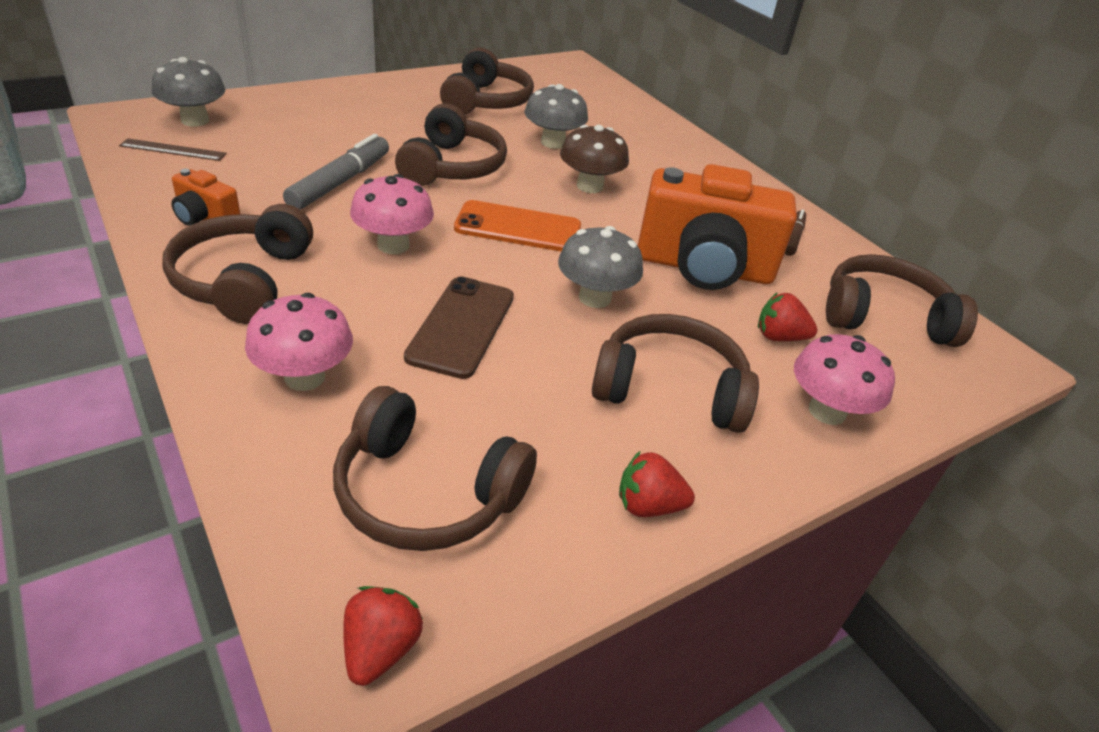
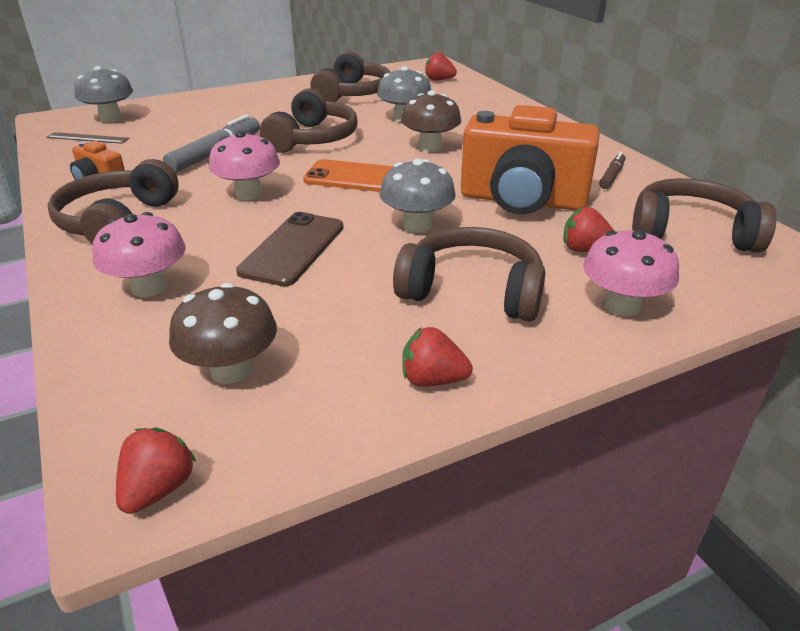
camera: 10 degrees right, 5 degrees down
brown headphones [333,386,537,551] -> brown mushroom [169,283,277,384]
none -> red strawberry [425,52,457,81]

